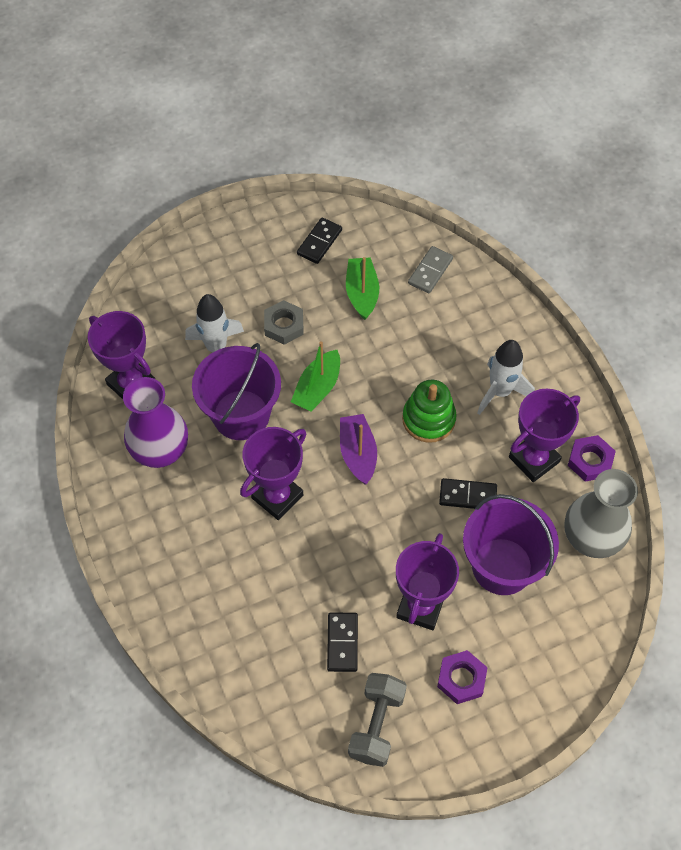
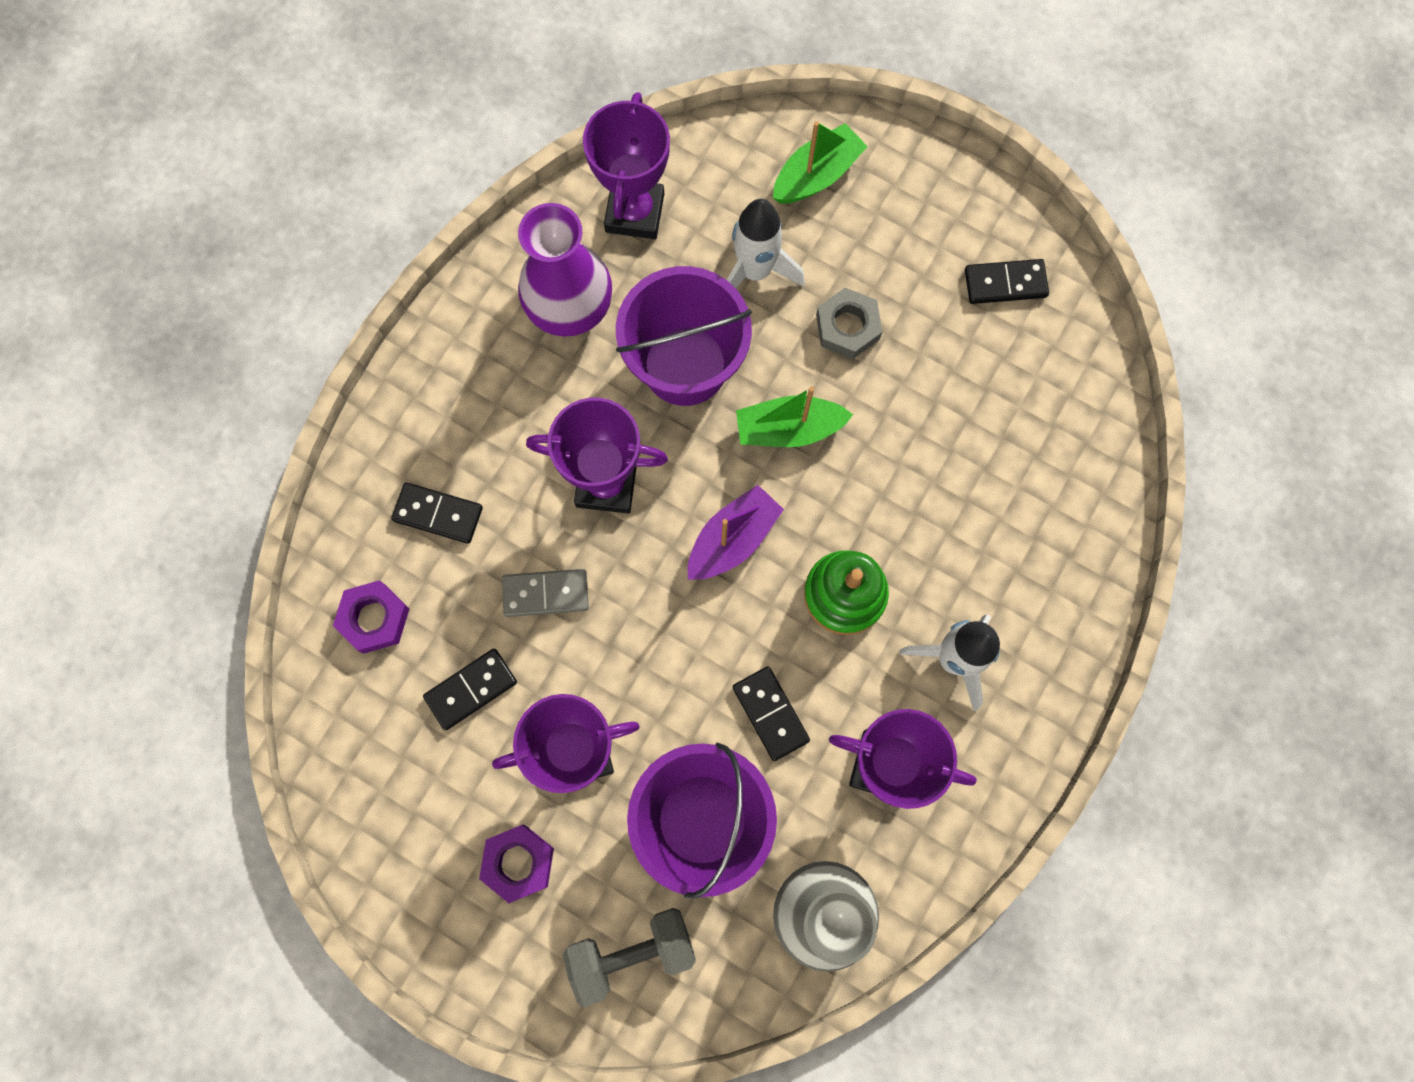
camera: 55 degrees right, 15 degrees up
green boat [346,257,379,320] -> green boat moved to [773,121,868,204]
grey dumbbell [348,673,407,767] -> grey dumbbell moved to [563,908,696,1007]
grey domino [408,246,453,293] -> grey domino moved to [502,569,589,617]
purple nut [568,435,616,482] -> purple nut moved to [333,580,409,654]
none -> black domino [391,482,483,544]

